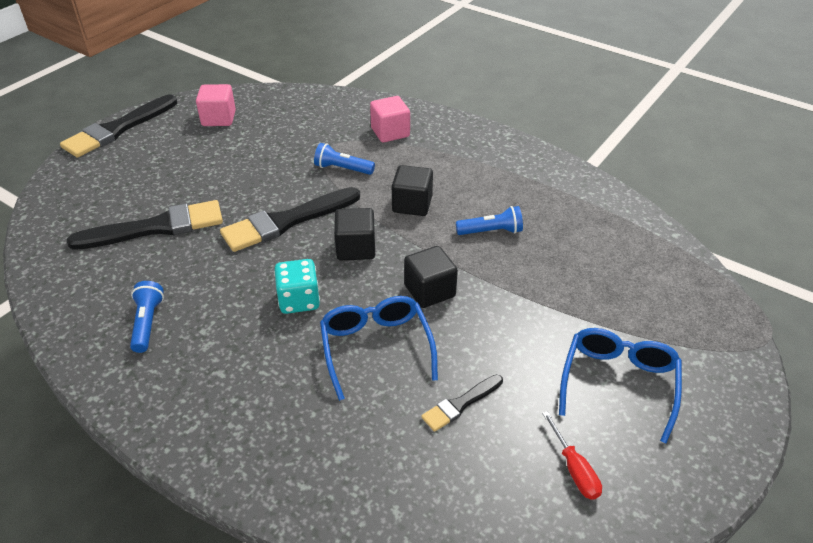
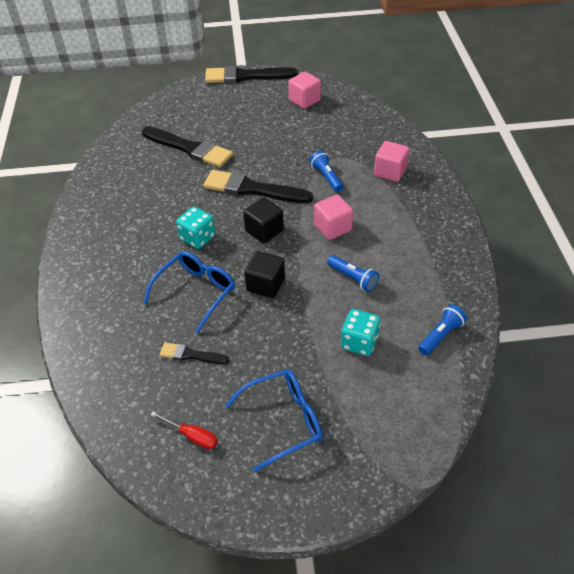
camera: 50 degrees right, 5 degrees up
blue flashlight [130,281,164,353] -> blue flashlight moved to [418,304,467,355]
black cube [392,165,433,216] -> pink cube [314,194,353,240]
red screwdriver [542,411,602,500] -> red screwdriver turned 90 degrees counterclockwise [150,411,218,449]
none -> turquoise dice [341,309,381,356]

